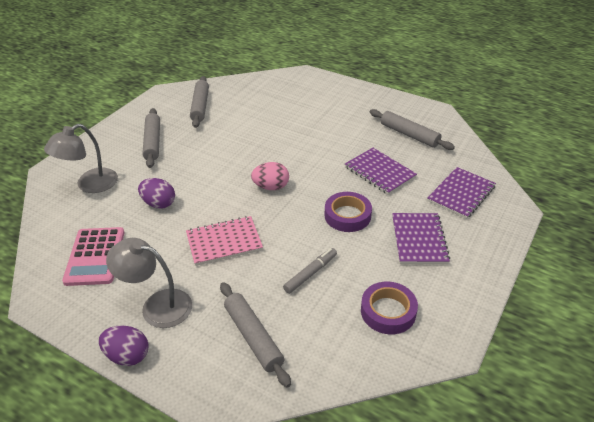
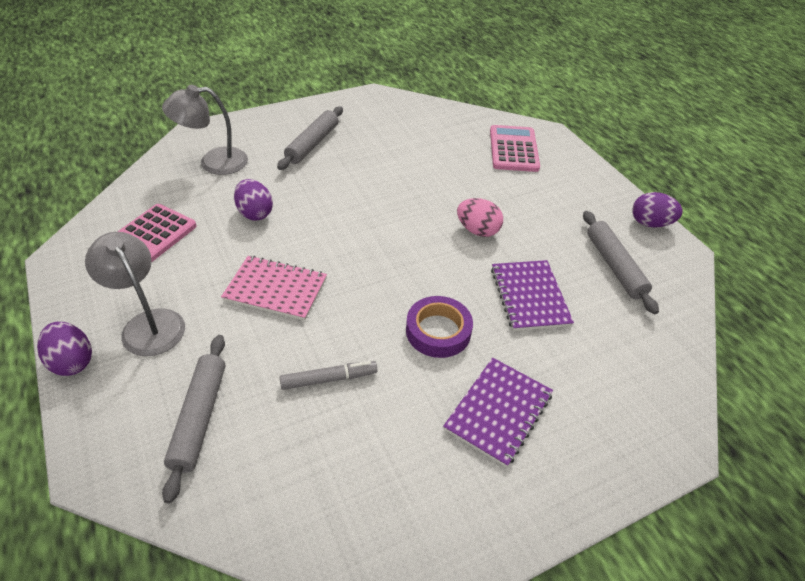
camera: 30 degrees right, 5 degrees up
grey rolling pin [190,76,209,128] -> none
pink egg [251,162,289,190] -> pink egg moved to [457,198,503,237]
purple tape [361,281,418,335] -> none
purple notebook [427,167,496,219] -> none
none -> pink calculator [490,125,540,172]
none -> purple egg [632,192,683,227]

